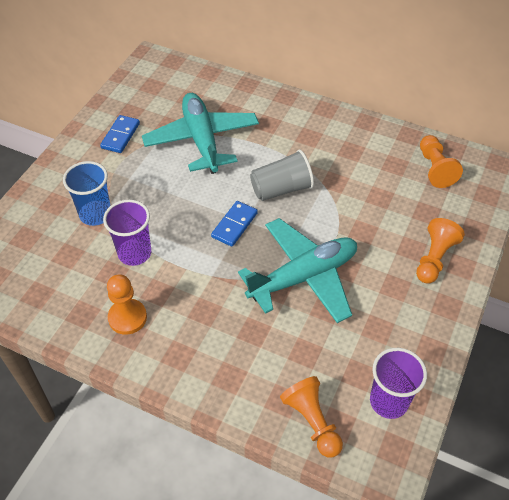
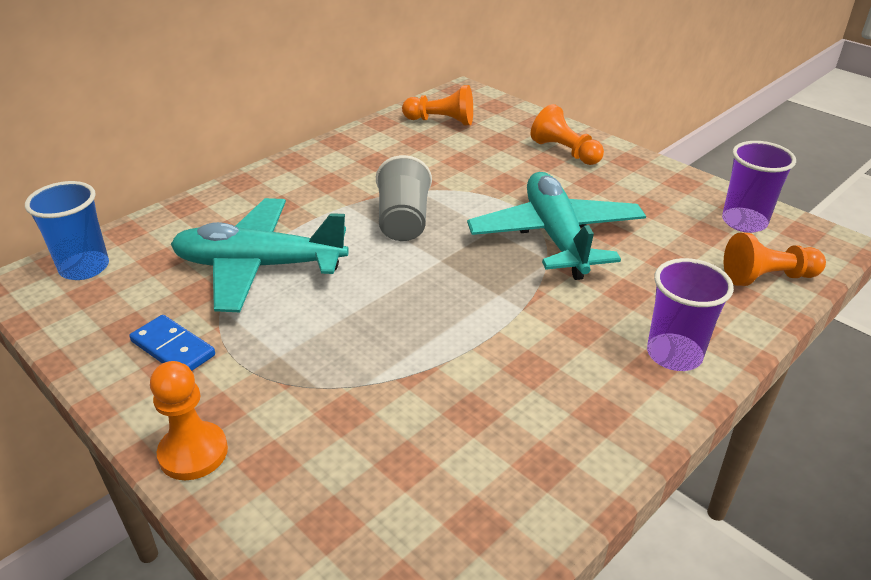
camera: 70 degrees left, 15 degrees down
blue cup [63,161,111,226] -> blue cup moved to [25,181,109,280]
purple cup [103,200,151,266] -> purple cup moved to [647,258,734,371]
orange pawn [107,274,147,335] -> orange pawn moved to [150,361,228,480]
blue domino [211,201,258,247] -> none

